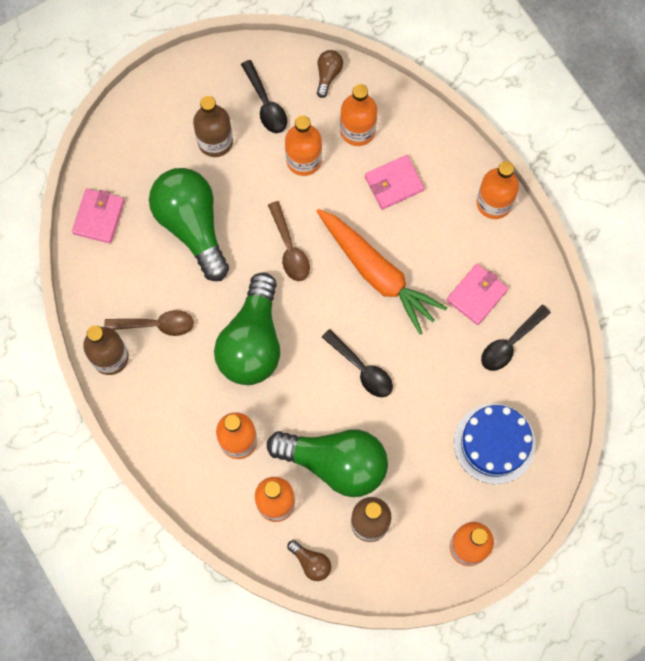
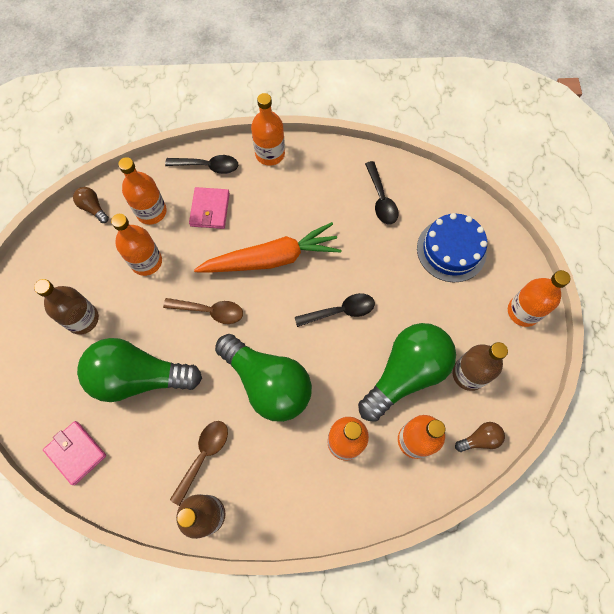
camera: 60 degrees left, 5 degrees down
black spoon [241,60,287,133] -> black spoon moved to [165,155,238,174]
pink wallet [447,264,508,325] -> none

